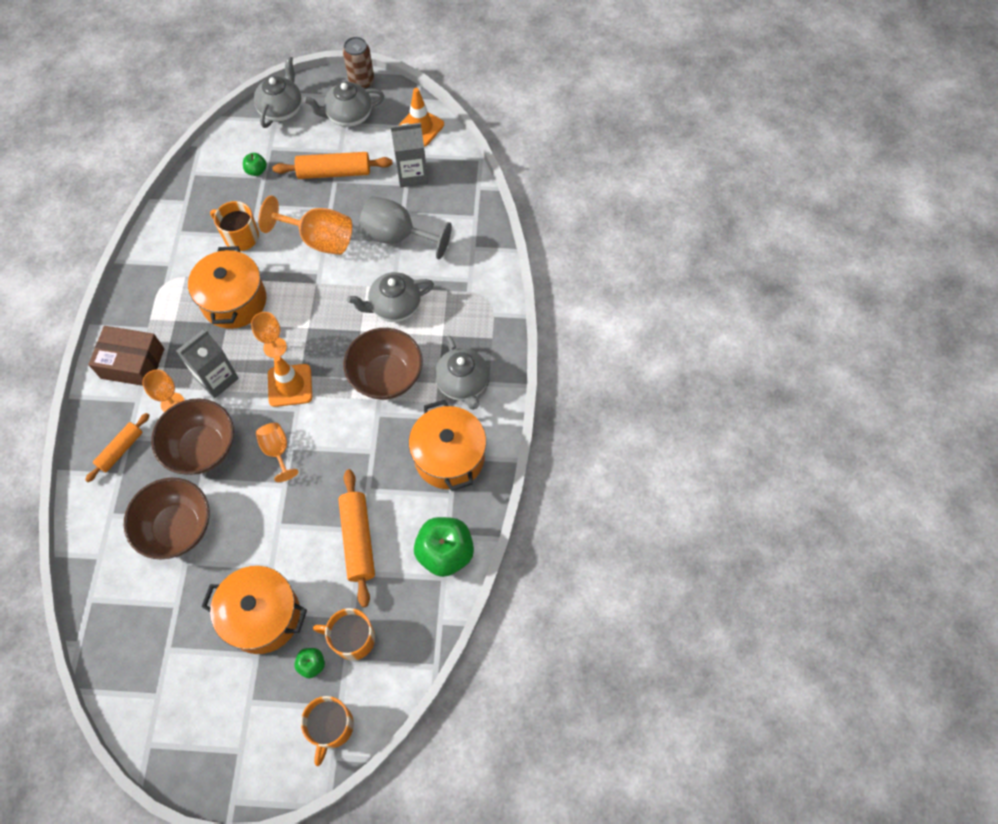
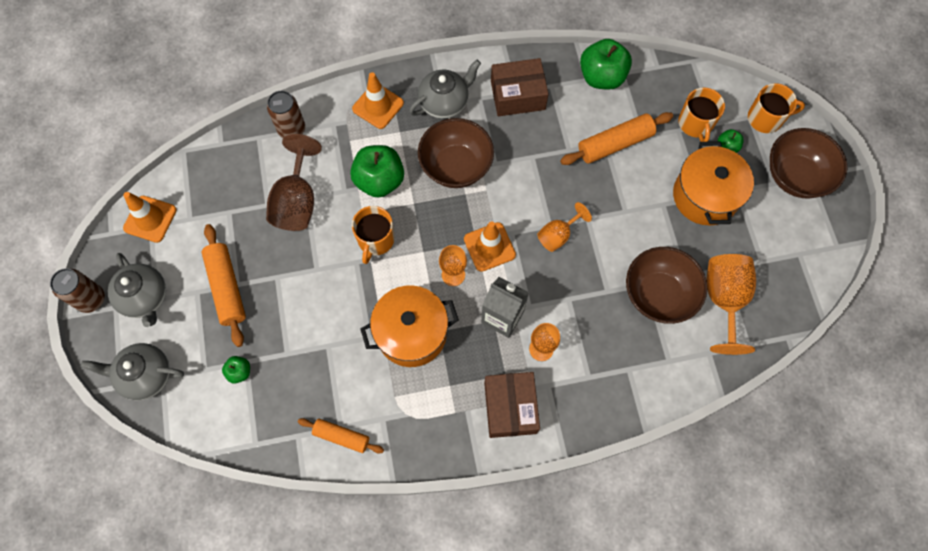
camera: 105 degrees left, 5 degrees up
orange rolling pin [85,413,149,482] -> orange rolling pin moved to [298,418,384,454]
brown bowl [151,398,234,475] -> brown bowl moved to [770,128,848,199]
orange mug [210,201,259,251] -> orange mug moved to [352,206,395,264]
orange goblet [258,196,352,255] -> orange goblet moved to [707,254,756,355]
grey teapot [347,272,434,322] -> green apple [350,145,404,198]
grey goblet [359,196,452,259] -> brown goblet [266,134,322,231]
grey carton [391,123,428,188] -> none
orange pot [409,400,486,491] -> brown box [491,58,549,116]
none -> brown can [267,91,305,138]
none -> orange traffic cone [352,72,404,129]

